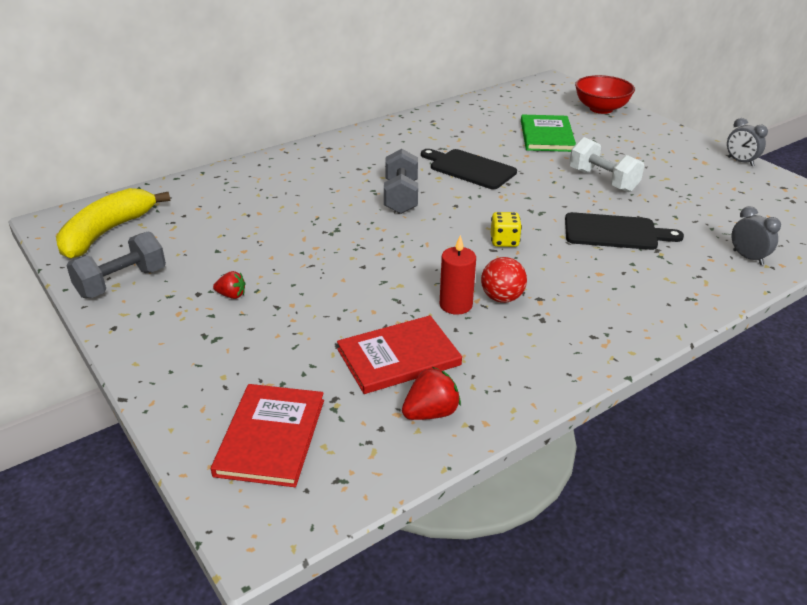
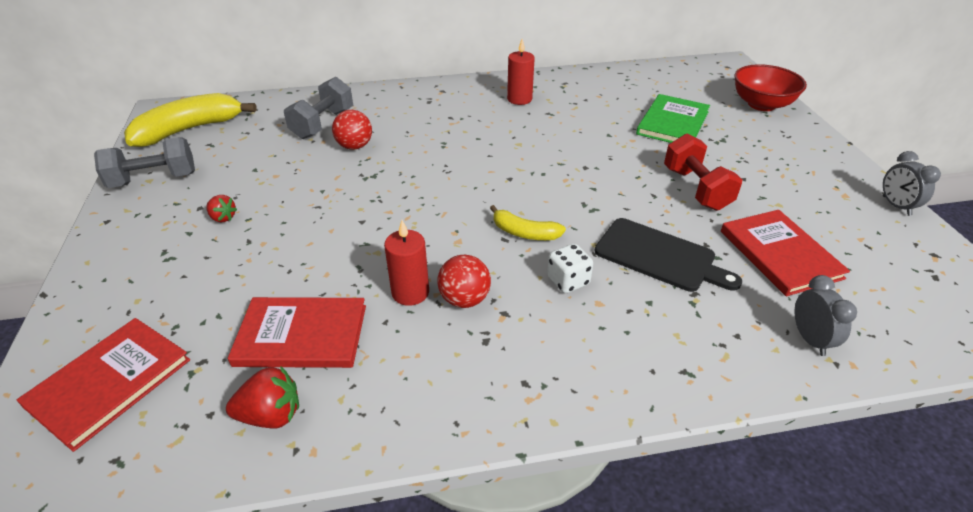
camera: 25 degrees right, 5 degrees up
grey dumbbell [384,149,418,214] -> grey dumbbell moved to [284,77,353,139]
black cutting board [421,149,517,189] -> none
yellow dice [491,212,522,247] -> yellow banana [490,205,566,240]
white dumbbell [569,137,644,192] -> red dumbbell [664,134,743,211]
none -> red ball [332,110,372,150]
none -> red candle [507,39,535,105]
none -> white dice [547,244,593,293]
none -> red book [721,210,850,296]

